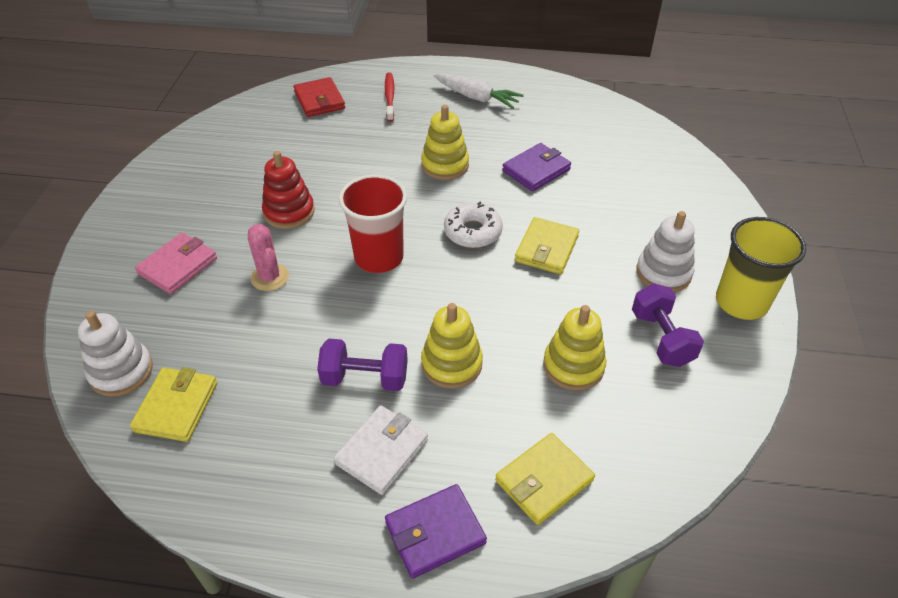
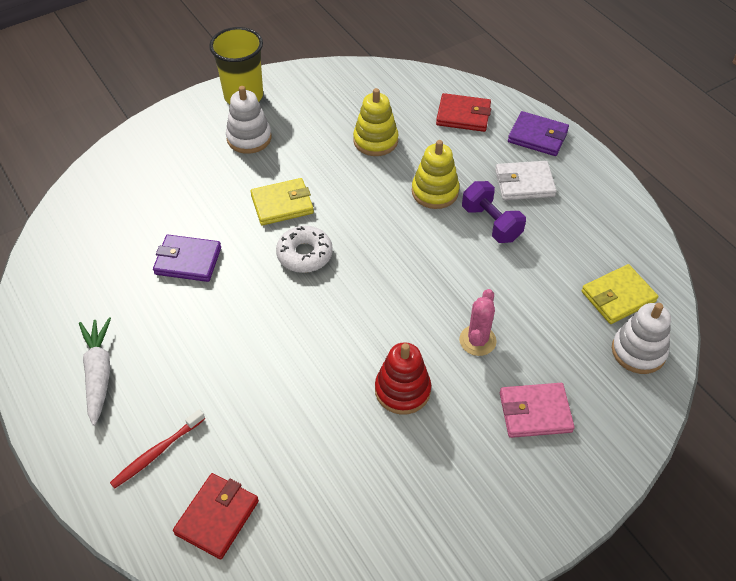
camera: 130 degrees left, 5 degrees up
red cup [339,174,407,273] -> none
yellow stacking toy [421,105,469,180] -> none
yellow wallet [495,433,595,525] -> red wallet [436,93,491,132]
purple dumbbell [632,283,704,367] -> none

